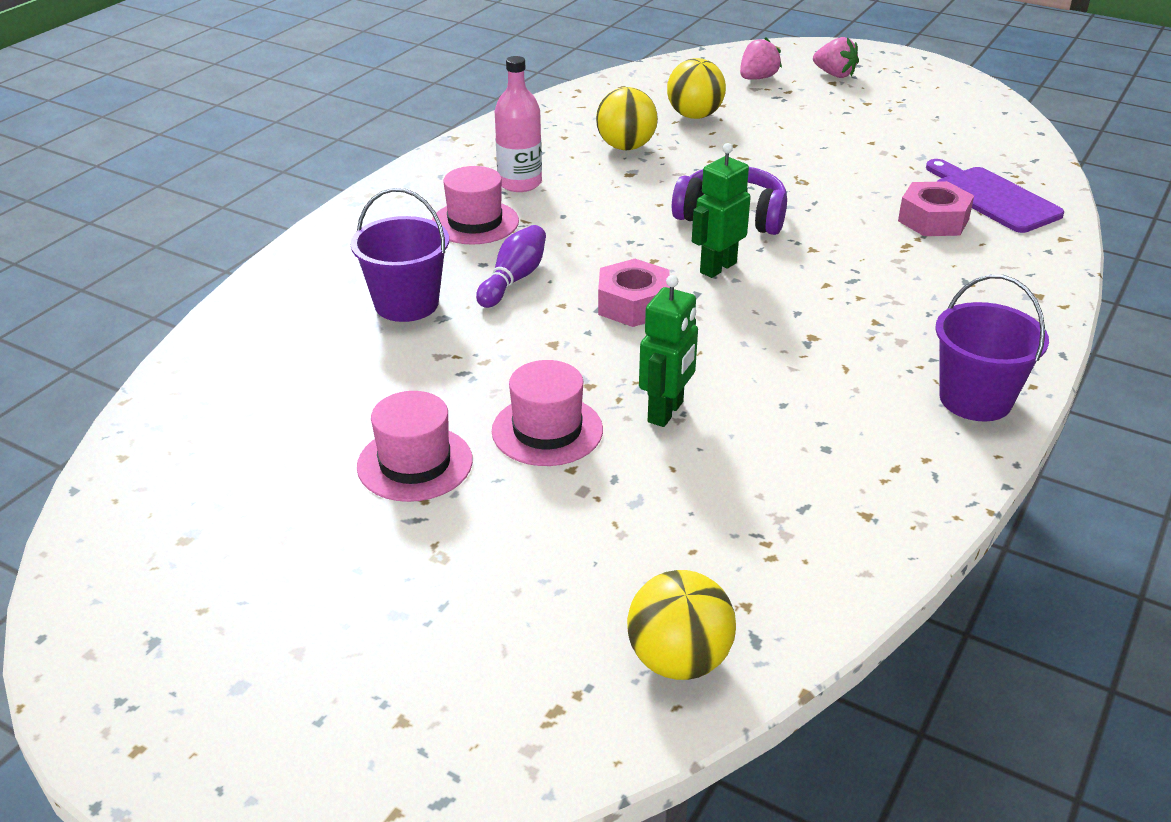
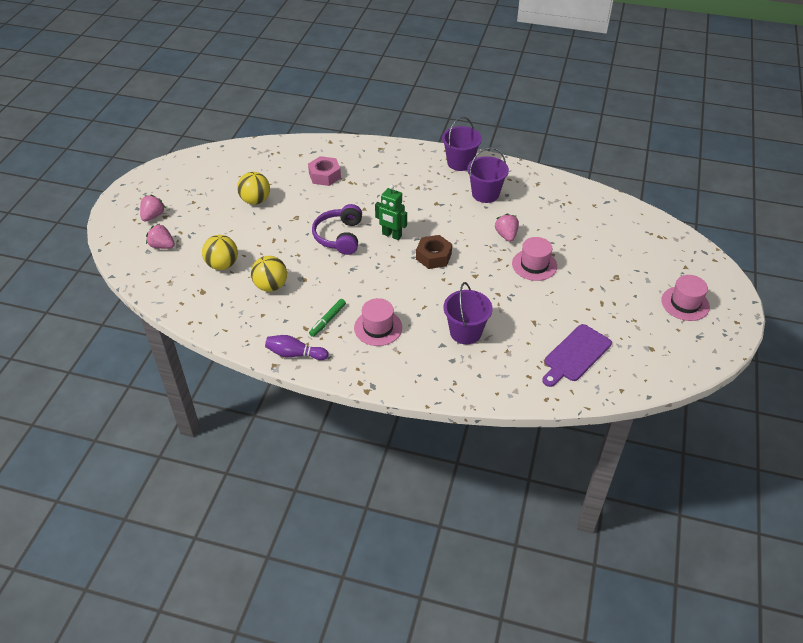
camera: 105 degrees left, 10 degrees up
pink hat [357,391,473,502] -> pink hat moved to [661,275,710,321]
purple bowling pin [476,225,546,308] -> purple bowling pin moved to [265,335,329,360]
pink bottle [495,56,542,192] -> green marker [309,299,346,337]
pink nut [598,259,670,327] -> brown nut [416,235,452,269]
yellow ball [627,570,736,680] -> yellow ball moved to [237,172,270,205]
green robot [639,275,698,427] -> pink strawberry [495,214,519,242]
purple cutting board [926,159,1064,233] -> purple cutting board moved to [542,324,612,387]
none -> purple bucket [467,147,509,203]

